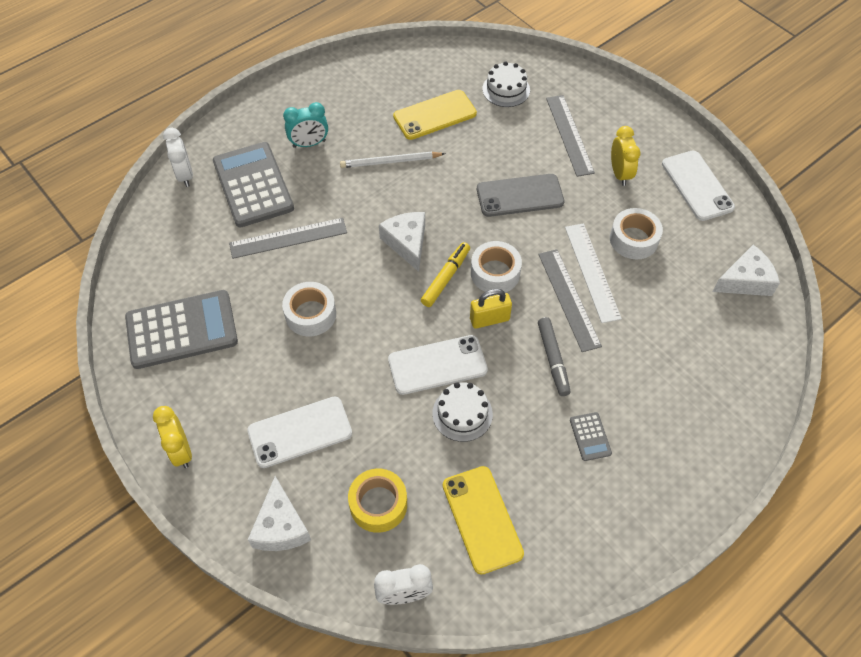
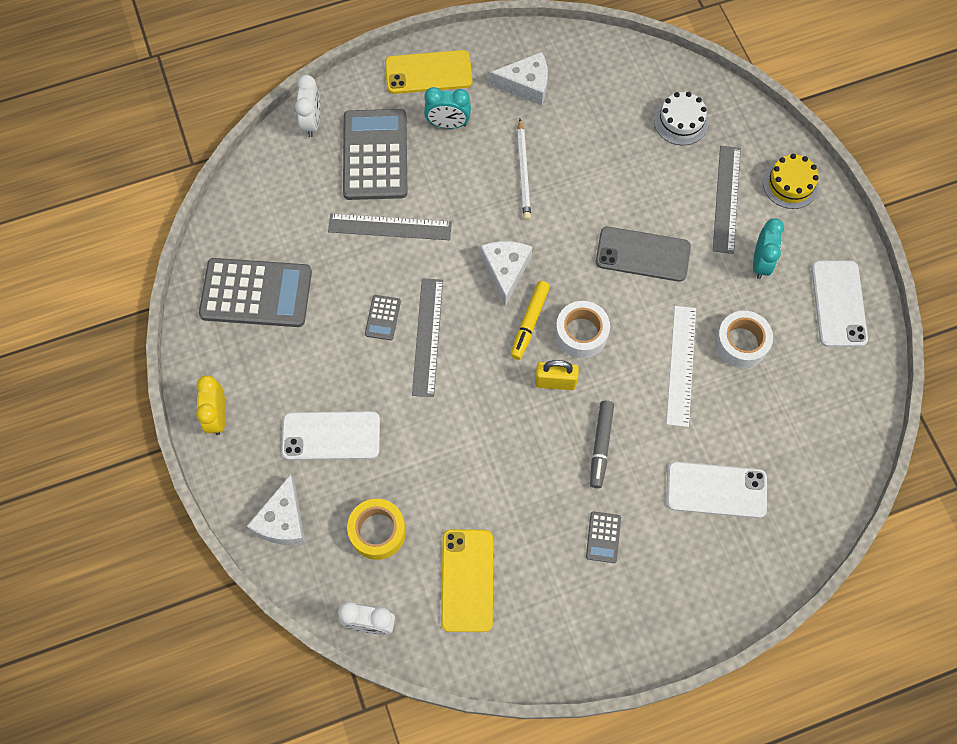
camera: 20 degrees right, 10 degrees up
white tape [282,282,336,336] -> grey calculator [365,295,401,340]
white pencil [340,152,445,168] -> white pencil turned 105 degrees counterclockwise [517,119,531,220]
white phone [388,335,488,395] -> white phone moved to [666,462,767,518]
yellow phone [393,90,477,140] -> yellow phone moved to [385,50,473,94]
yellow marker [421,242,470,307] -> yellow marker turned 150 degrees clockwise [510,281,550,360]
white cake [433,382,493,442] -> none
grey ruler [538,249,602,352] -> grey ruler moved to [412,278,443,397]
yellow clock [611,126,641,186] -> turquoise clock [753,218,784,279]
white cheese [713,245,780,296] -> white cheese moved to [490,52,548,106]
none -> yellow cake [763,154,819,209]

